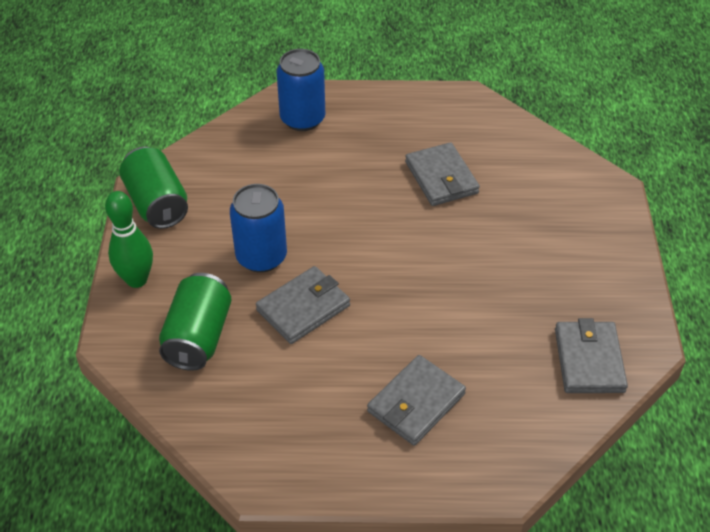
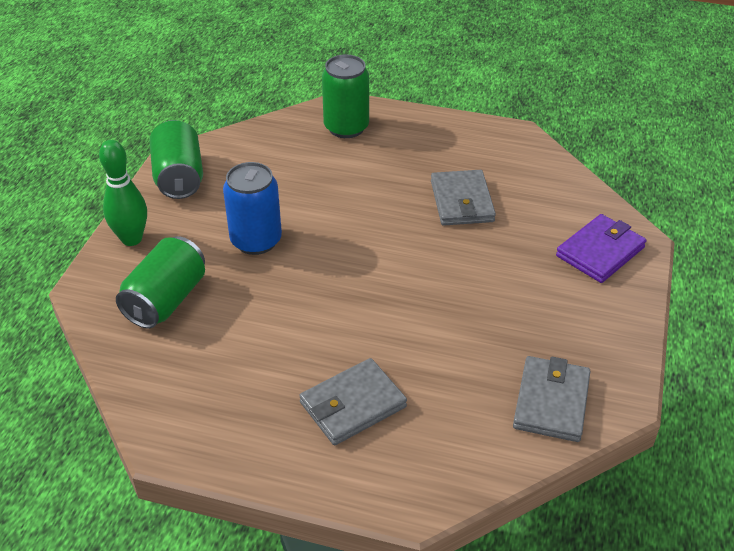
camera: 15 degrees right, 5 degrees down
grey wallet [256,266,350,344] -> none
blue can [277,49,325,131] -> green can [322,55,369,138]
none -> purple wallet [556,214,646,283]

